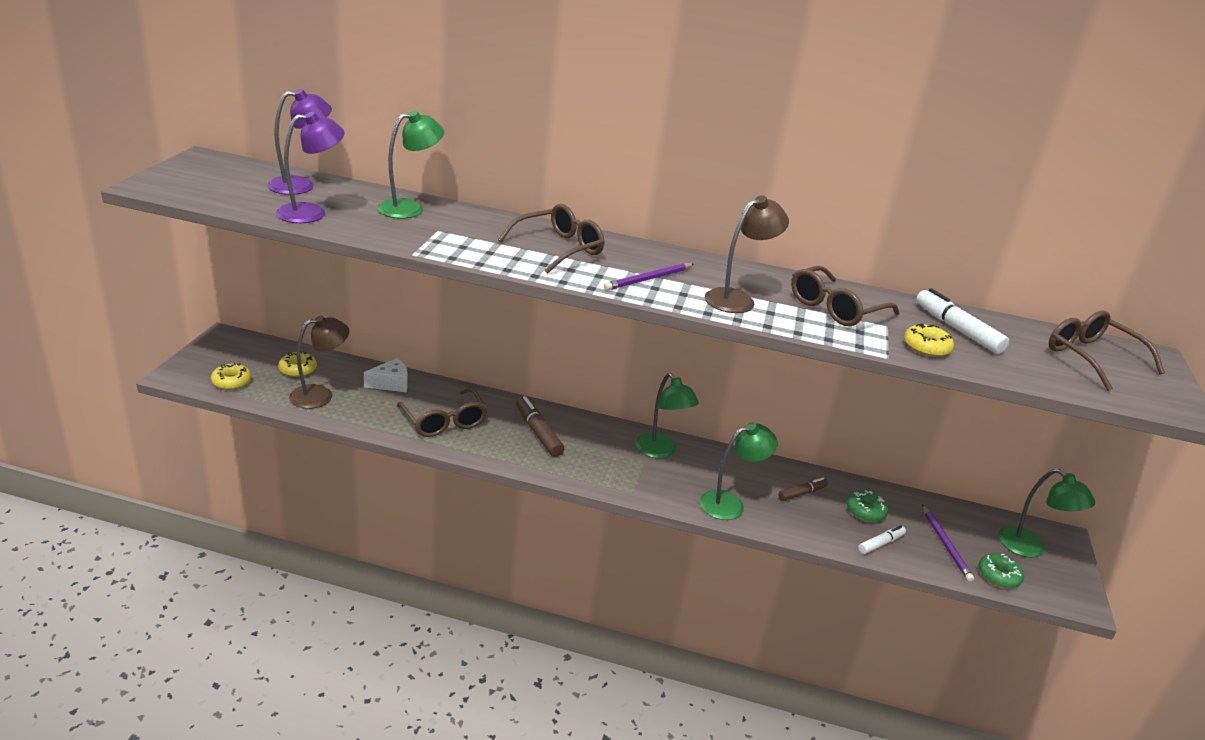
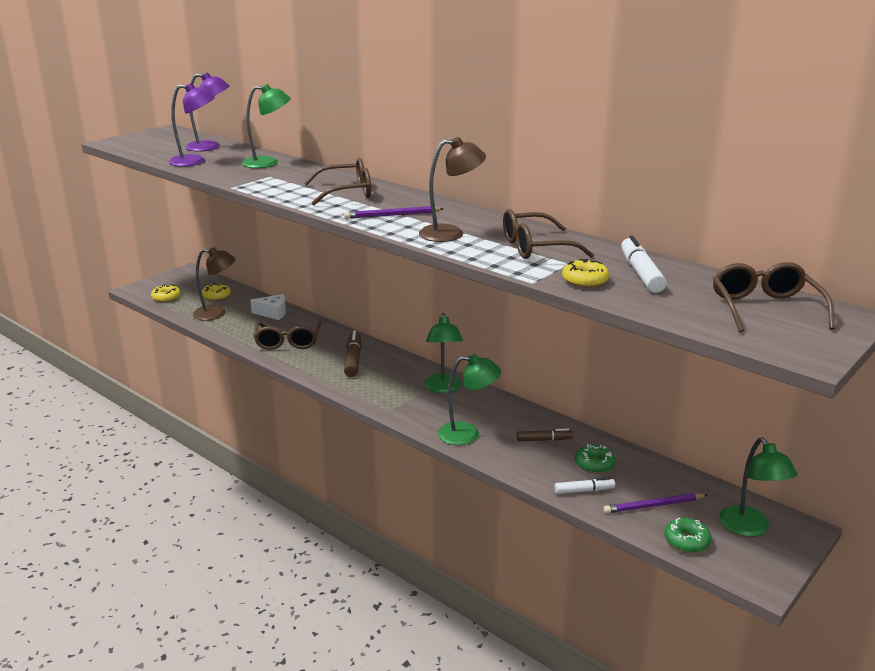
camera: 30 degrees right, 5 degrees down
purple pencil [922,505,974,582] -> purple pencil turned 60 degrees clockwise [603,493,707,513]

